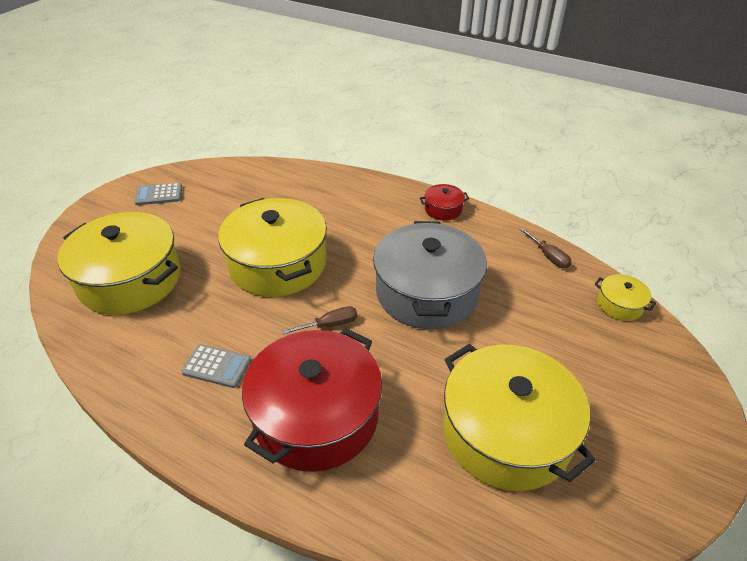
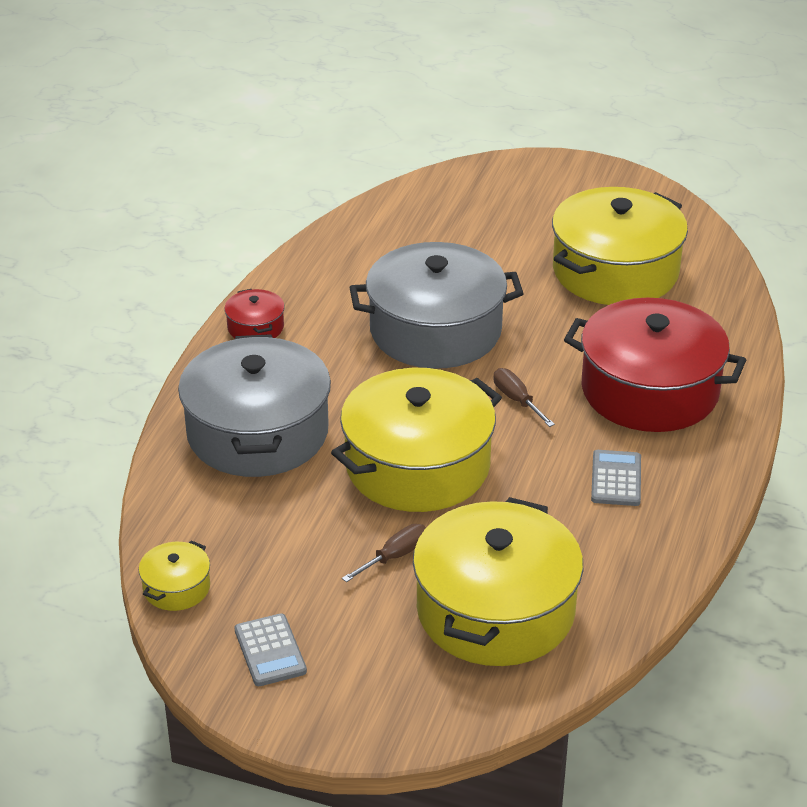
camera: 100 degrees left, 5 degrees down
brown screwdriver [519,228,571,268] -> brown screwdriver moved to [342,524,426,582]
yellow pot [595,274,656,321] -> yellow pot moved to [139,541,210,611]
none -> grey pot [178,334,331,477]

